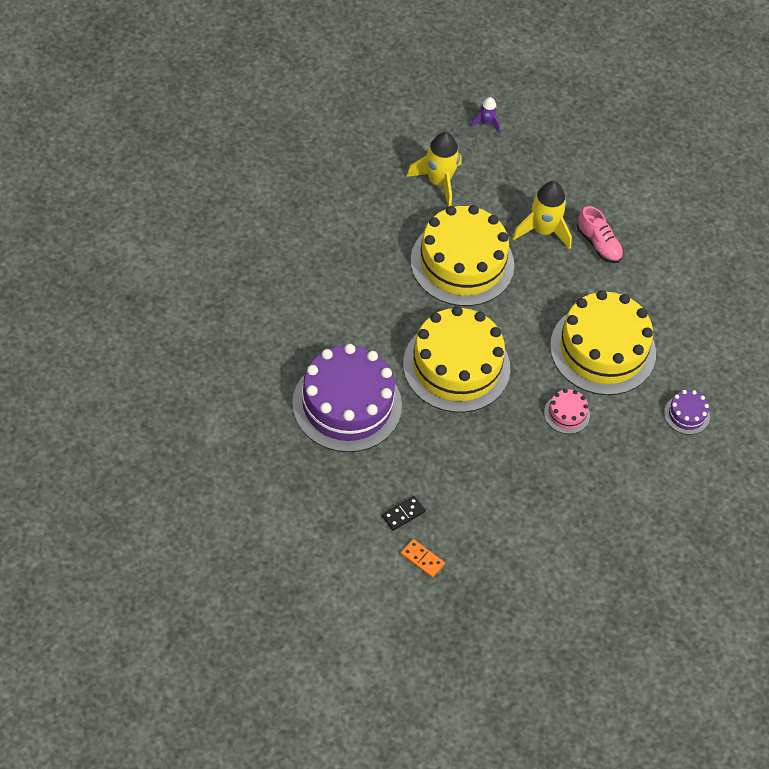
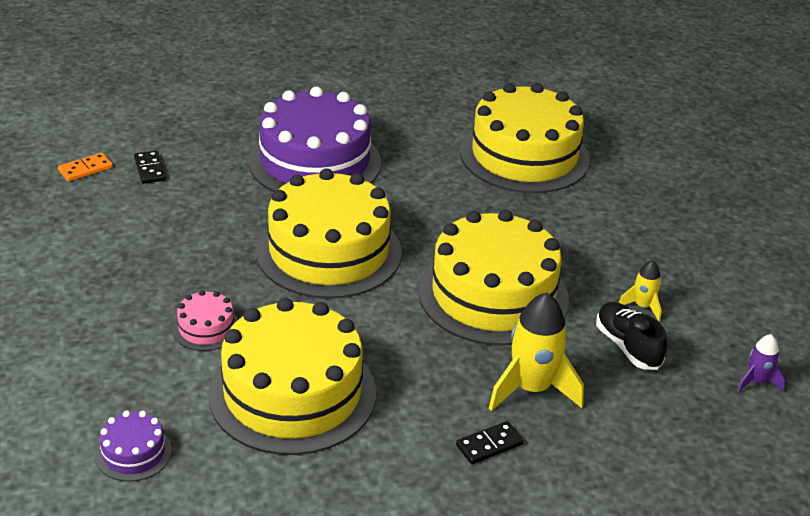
camera: 110 degrees right, 20 degrees down
yellow rocket [406,132,462,207] -> yellow rocket [619,260,661,321], size x0.51
pink shoe [577,206,624,263] -> black domino [456,421,524,464]
none -> yellow cake [460,83,590,193]
none -> black shoe [596,302,667,370]

